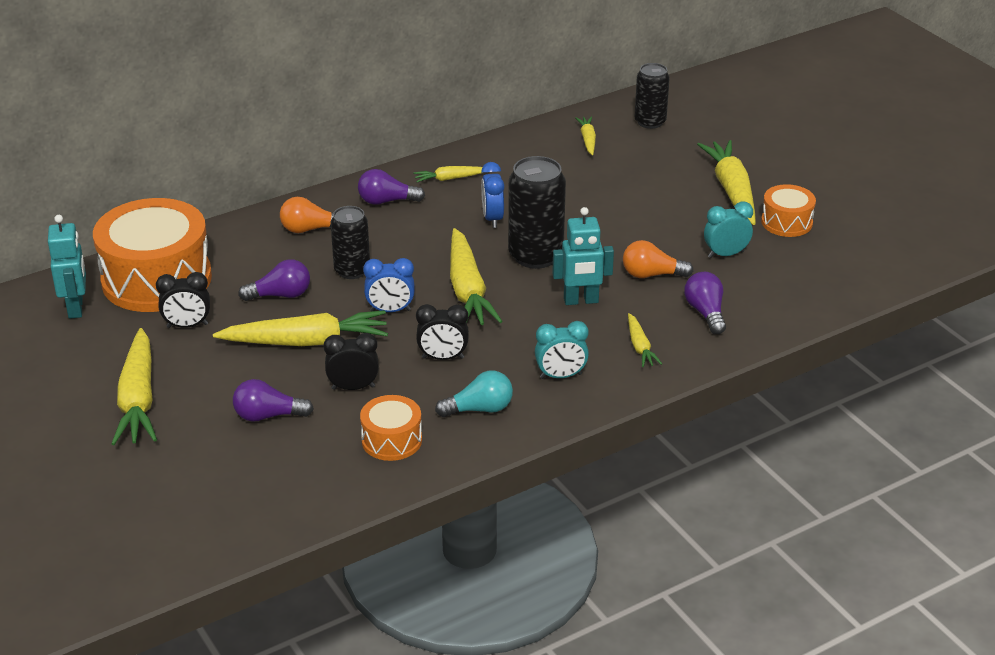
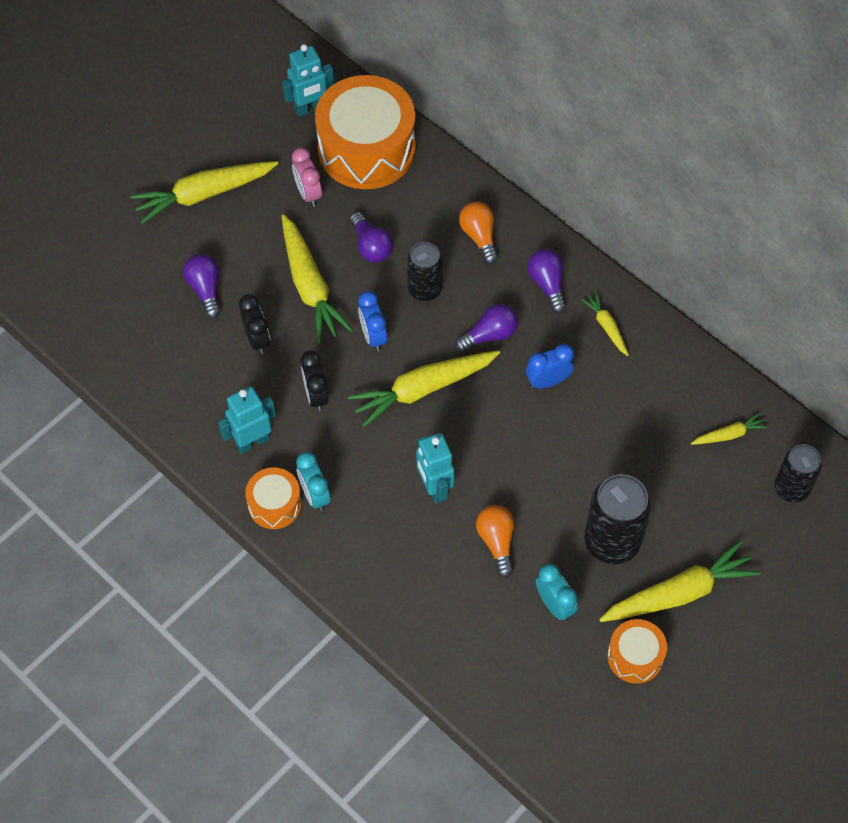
camera: 75 degrees right, 25 degrees up
black clock [156,272,210,328] -> pink clock [292,148,322,207]
orange drum [360,395,422,461] -> orange drum moved to [245,467,302,529]
turquoise light bulb [435,371,513,417] -> turquoise robot [218,386,276,454]
black can [508,156,566,269] -> black can moved to [584,474,651,564]
yellow carrot [628,313,662,367] -> none
purple light bulb [684,272,726,334] -> purple light bulb moved to [455,304,518,352]

